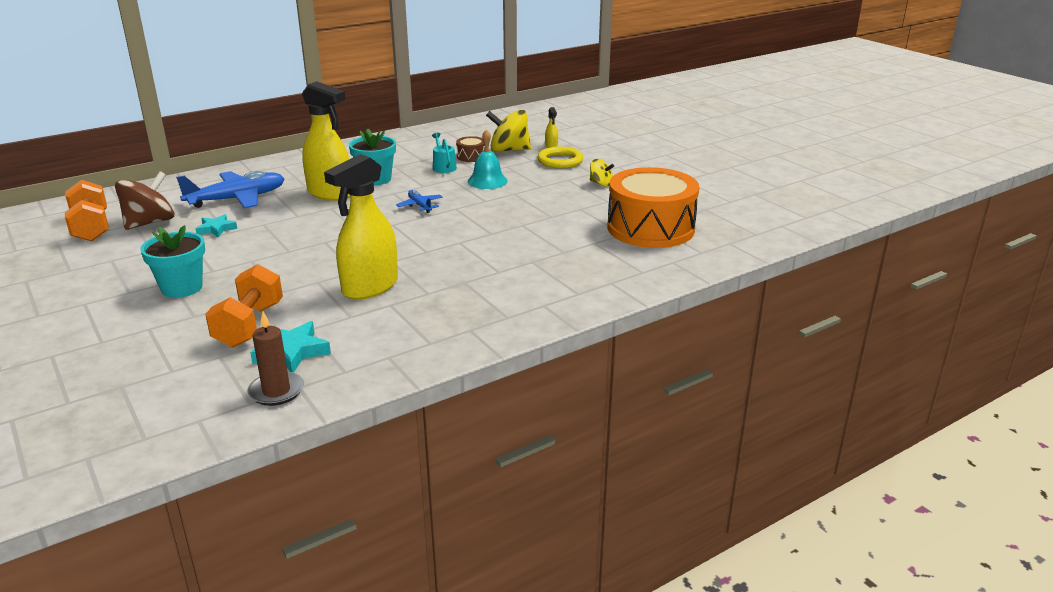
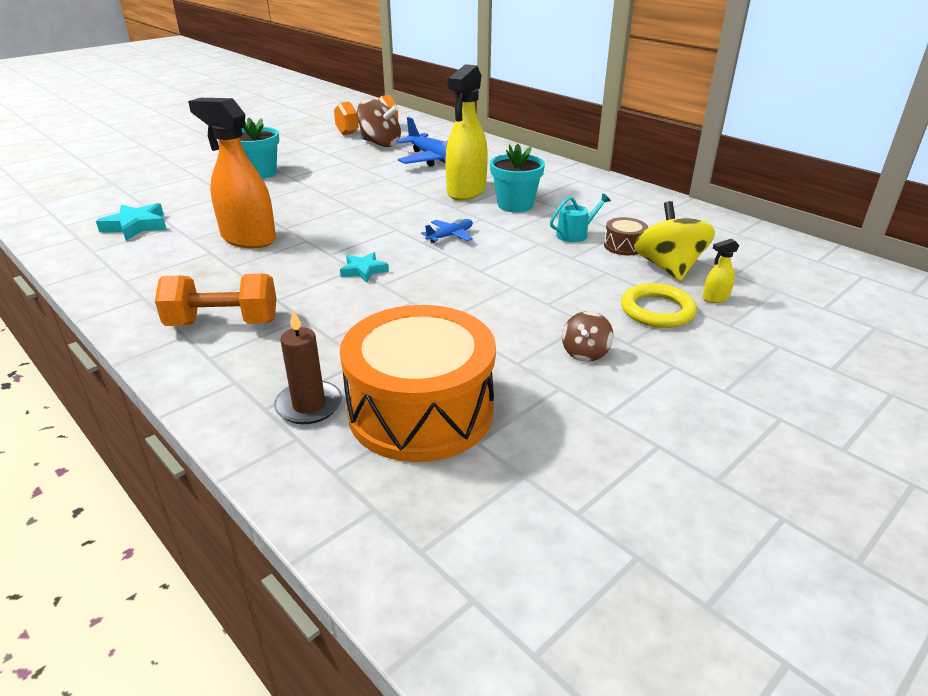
camera: 80 degrees right, 5 degrees up
turquoise star [195,214,237,238] -> turquoise star moved to [340,252,389,282]
orange dumbbell [205,264,283,348] -> orange dumbbell moved to [155,274,277,326]
brown candle [247,312,304,406] -> brown candle moved to [274,309,342,424]
yellow spray bottle [324,154,398,300] -> orange spray bottle [188,98,276,248]
turquoise bell [468,129,508,189] -> none
yellow spinning top [590,159,614,186] -> brown spinning top [562,311,614,362]

